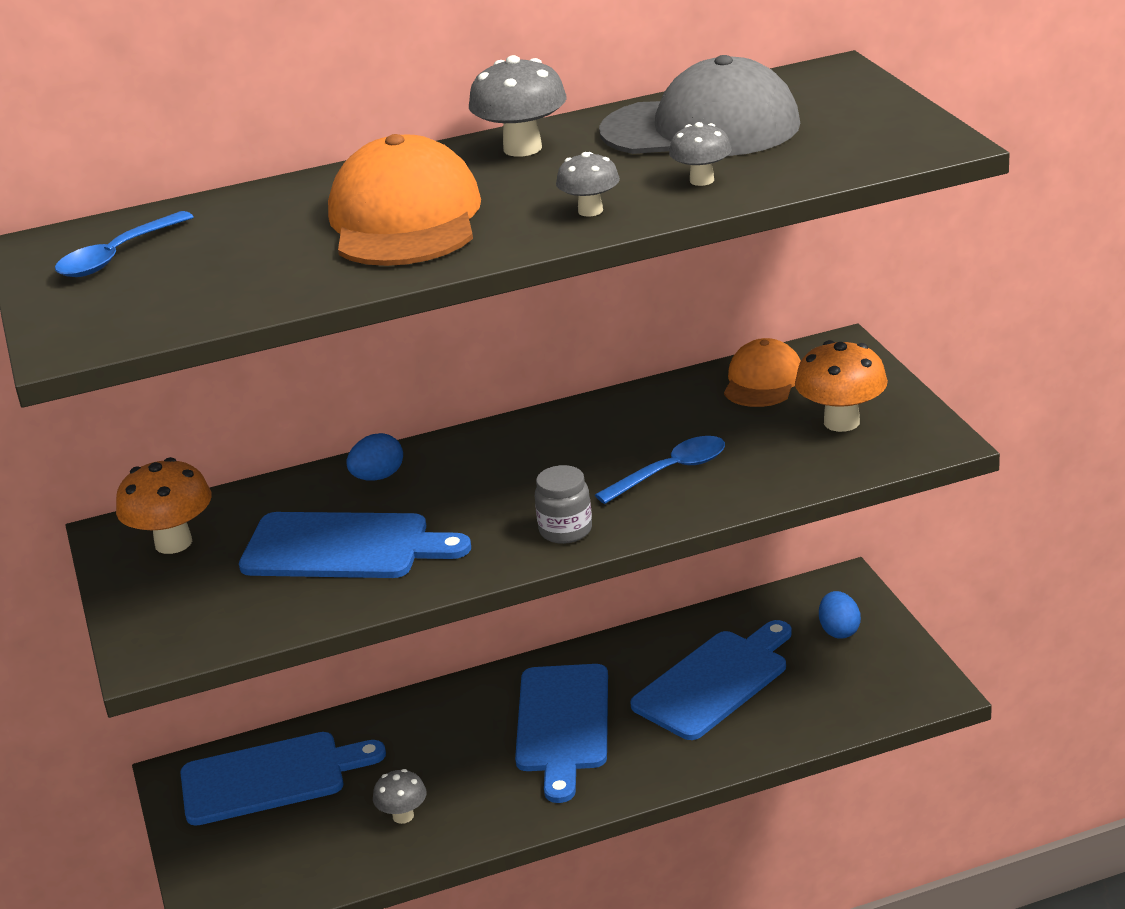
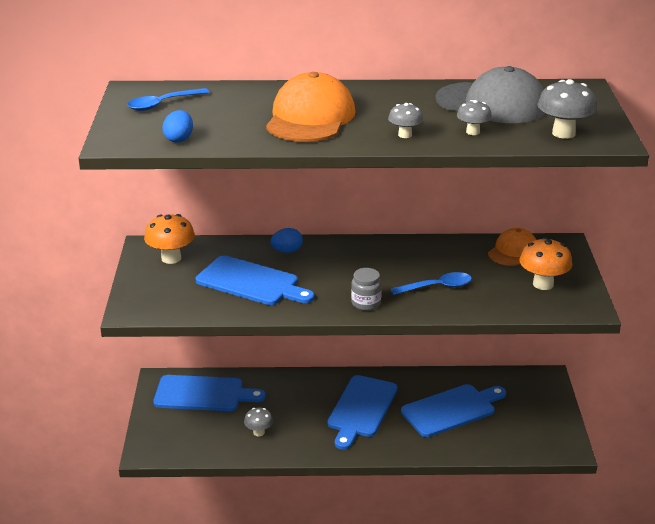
camera: 15 degrees right, 0 degrees up
grey mushroom [469,55,567,157] -> grey mushroom moved to [537,79,597,139]
blue egg [819,591,861,639] -> blue egg moved to [162,110,193,142]

